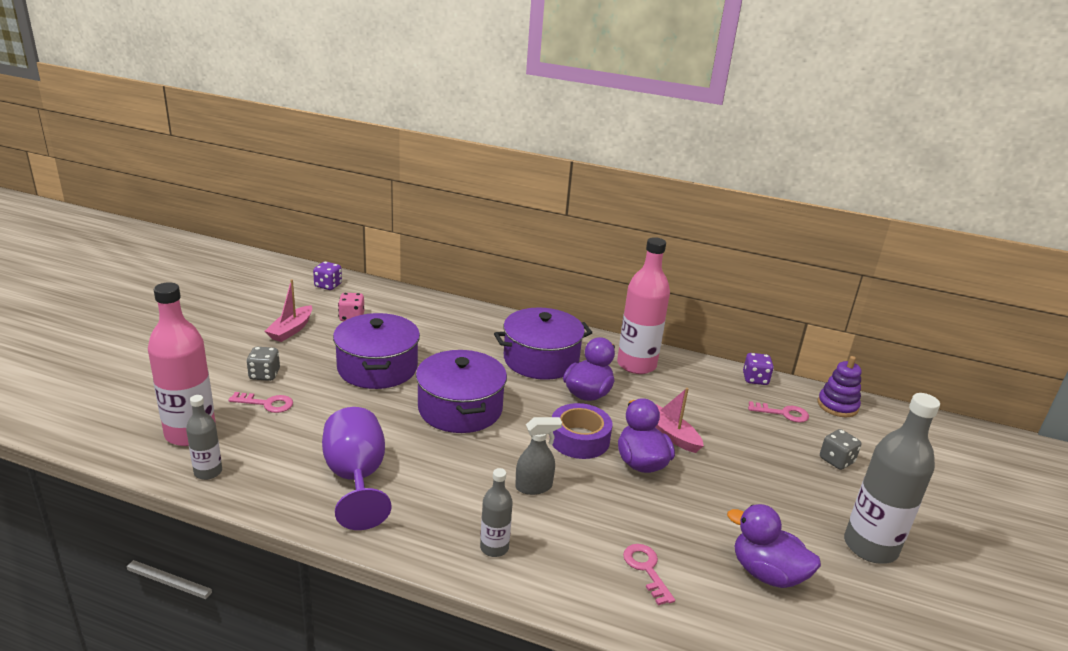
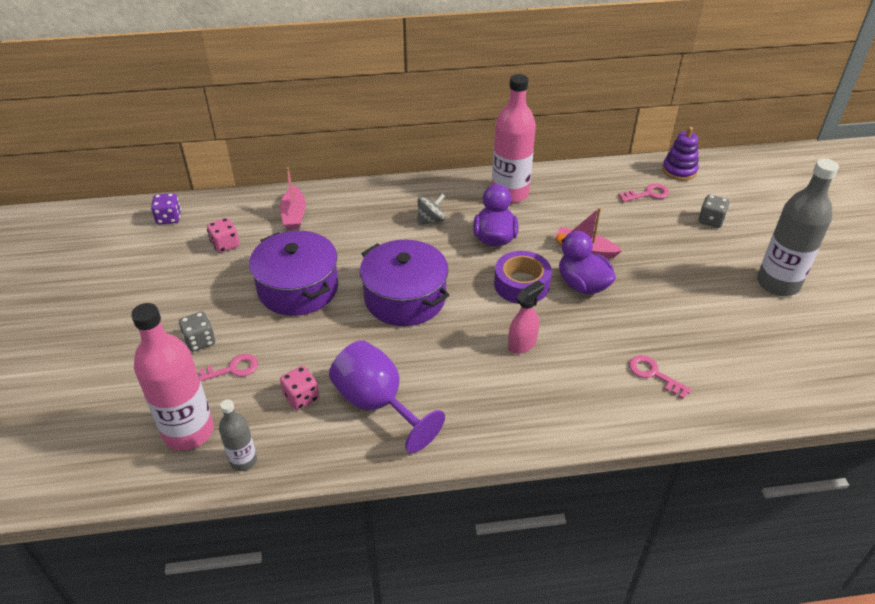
camera: 25 degrees left, 15 degrees up
pink boat [265,279,312,342] -> pink boat moved to [280,167,306,230]
grey bottle [480,468,513,557] -> none
purple pot [494,307,592,380] -> grey spinning top [417,194,445,225]
grey spray bottle [515,417,562,495] -> pink spray bottle [508,280,544,354]
purple duck [727,504,821,588] -> none
purple dice [743,353,774,385] -> none
none -> pink dice [280,366,319,410]

